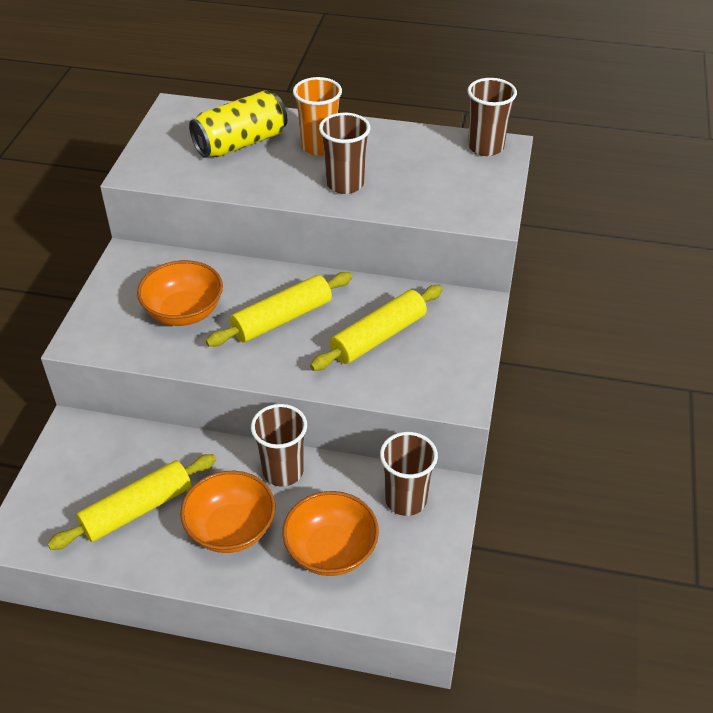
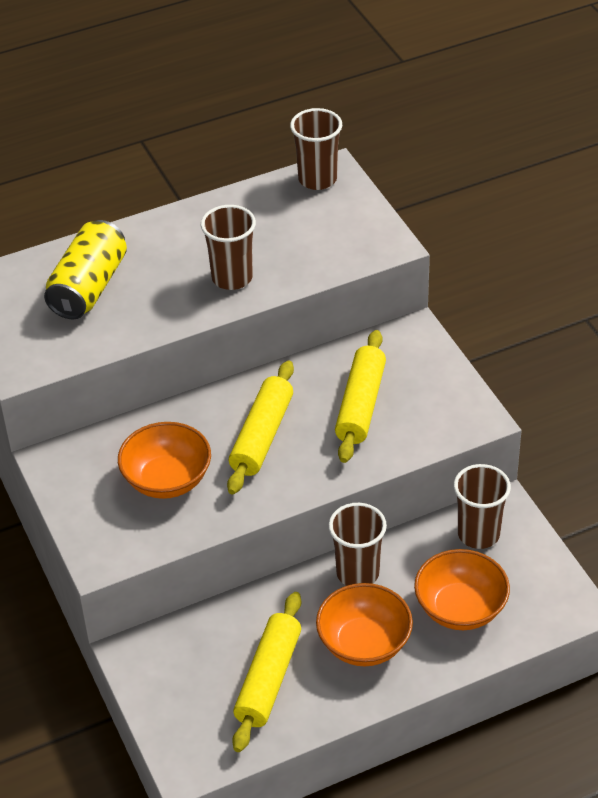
camera: 35 degrees left, 0 degrees up
orange cup [293,77,342,156] -> none

